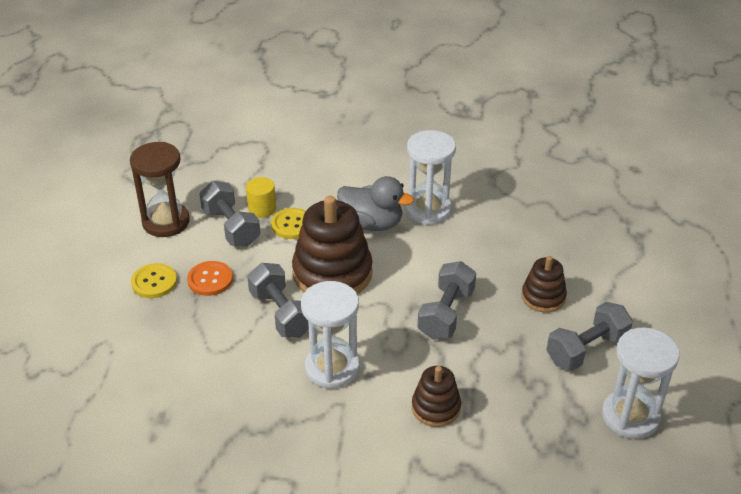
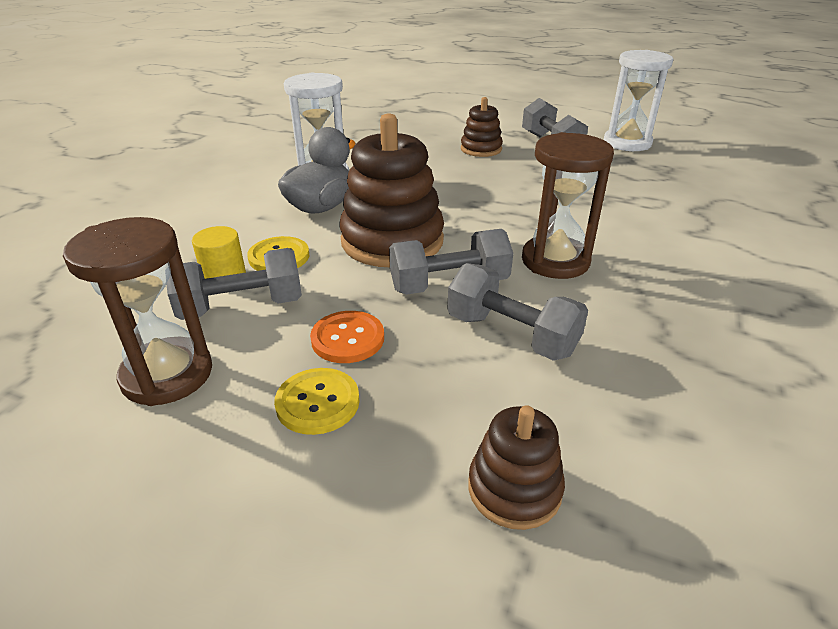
camera: 75 degrees left, 5 degrees down
white hourglass [301,281,360,389] -> brown hourglass [522,132,614,279]
brown stacking toy [412,366,461,427] -> brown stacking toy moved to [468,405,565,530]
grey dumbbell [418,261,476,340] -> grey dumbbell moved to [447,263,588,361]

